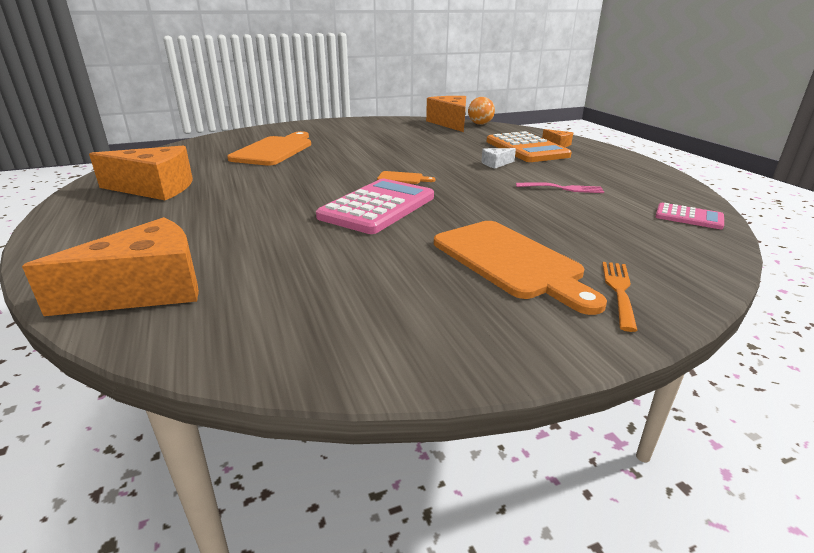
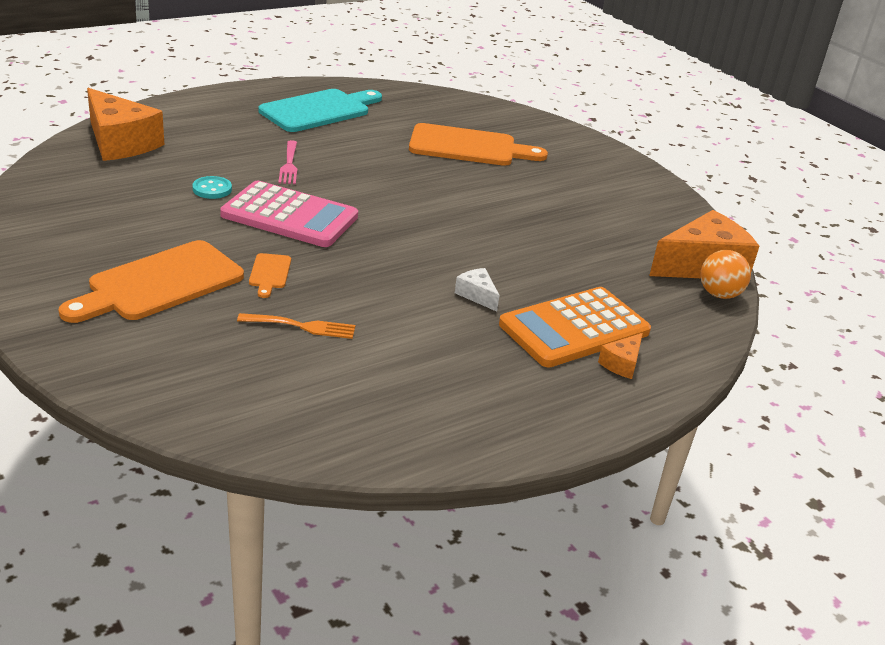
camera: 75 degrees right, 5 degrees up
orange cheese [89,145,193,200] -> turquoise cutting board [258,89,382,132]
orange cutting board [377,171,435,184] -> orange cutting board moved to [249,253,291,298]
pink fork [516,182,604,193] -> pink fork moved to [278,140,297,184]
orange fork [602,262,638,332] -> orange fork moved to [237,313,355,339]
pink calculator [655,203,724,229] -> none
none -> turquoise button [192,176,232,199]

